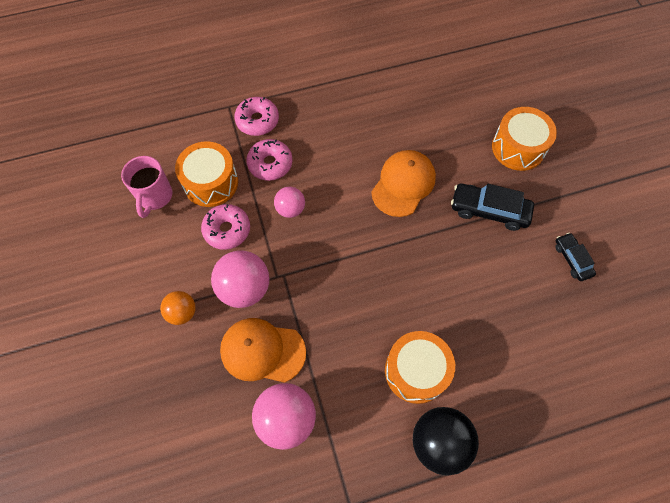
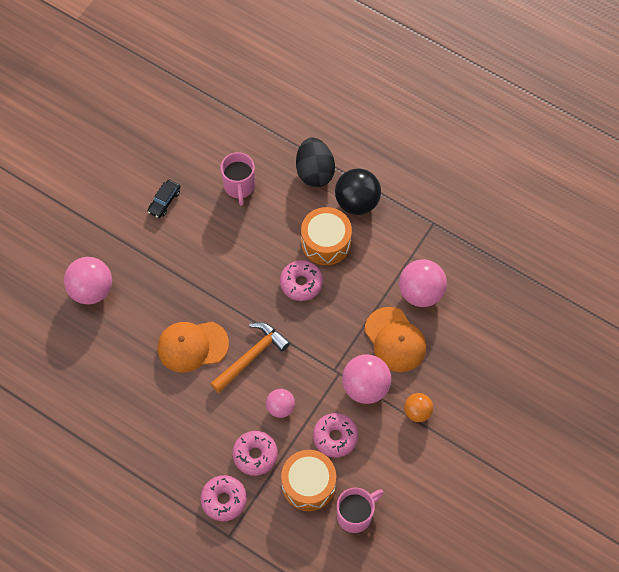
camera: 130 degrees left, 0 degrees up
black car [451,183,534,231] -> none
orange drum [492,107,557,171] -> pink ball [64,257,112,304]
none -> orange hammer [210,322,290,393]
none -> pink mug [220,152,255,206]
none -> pink donut [280,260,323,301]
none -> black egg [296,137,335,187]

